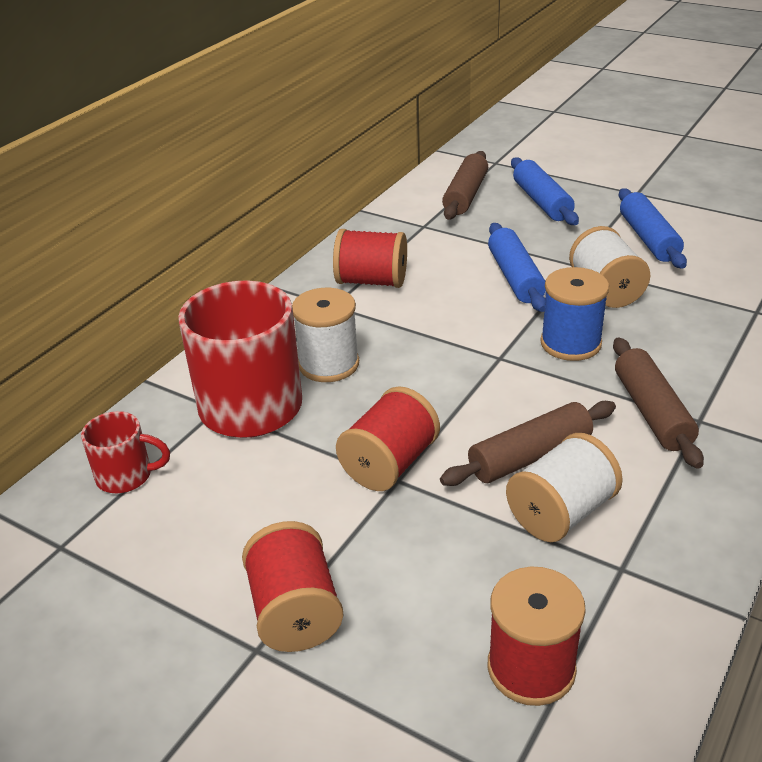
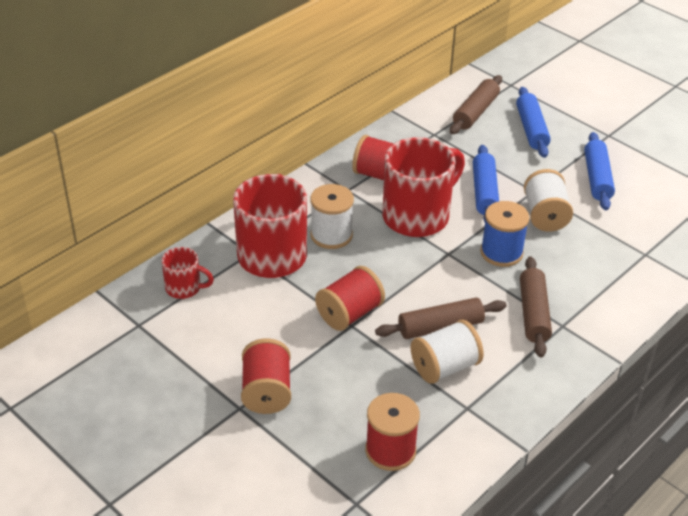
camera: 10 degrees right, 5 degrees up
none -> red mug [382,137,465,237]

